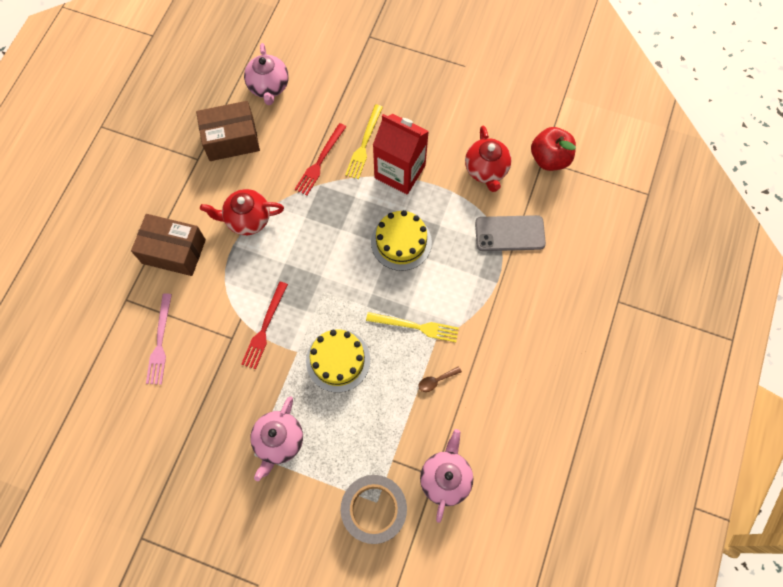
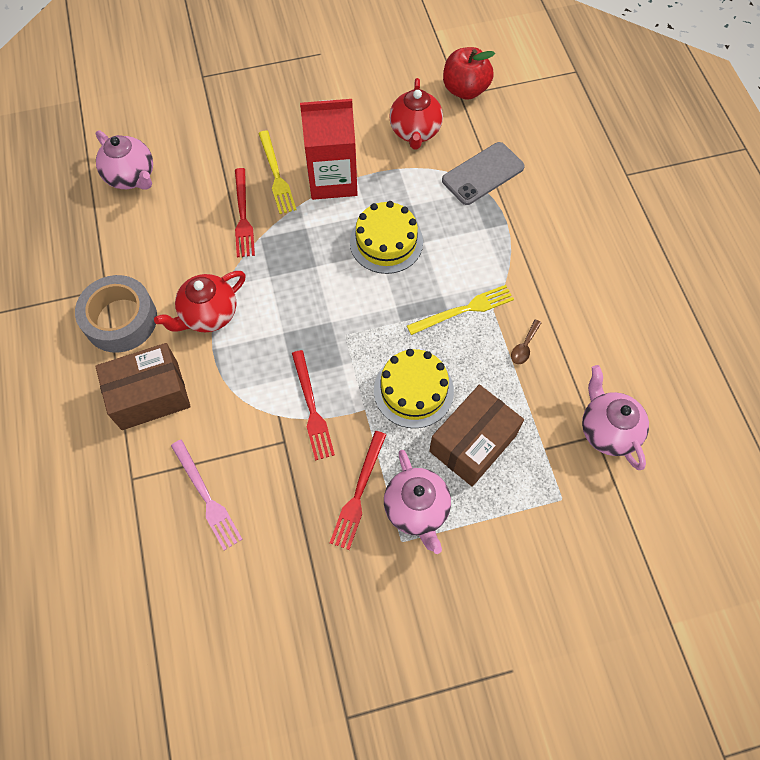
camera: 35 degrees left, 5 degrees down
brown box [196,101,260,161] -> brown box moved to [429,384,524,487]
grey tape [341,475,407,544] -> grey tape moved to [75,275,157,353]
red teapot [465,126,511,192] -> red teapot turned 45 degrees clockwise [389,78,443,149]
none -> red fork [330,431,387,550]

